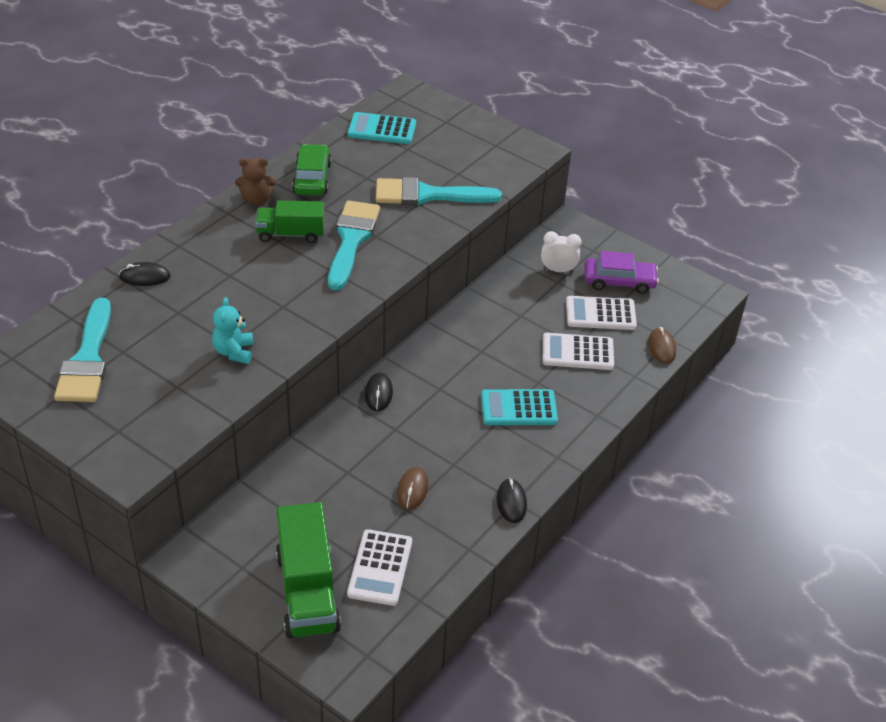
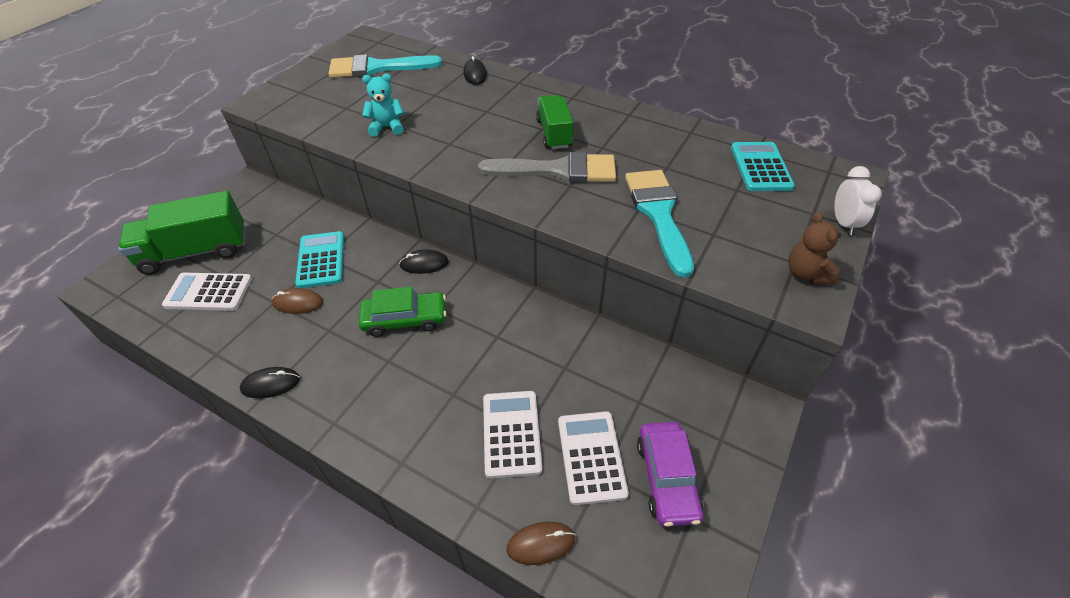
camera: 85 degrees right, 5 degrees up
brown teddy bear [235,158,276,206] -> brown teddy bear moved to [788,212,841,284]
green car [292,144,332,195] -> green car moved to [359,287,447,337]
turquoise brush [328,201,380,290] -> grey brush [478,152,616,183]
turquoise calculator [481,389,558,425] -> turquoise calculator moved to [295,231,344,288]
white clock [541,231,582,273] -> white clock moved to [834,166,882,235]

